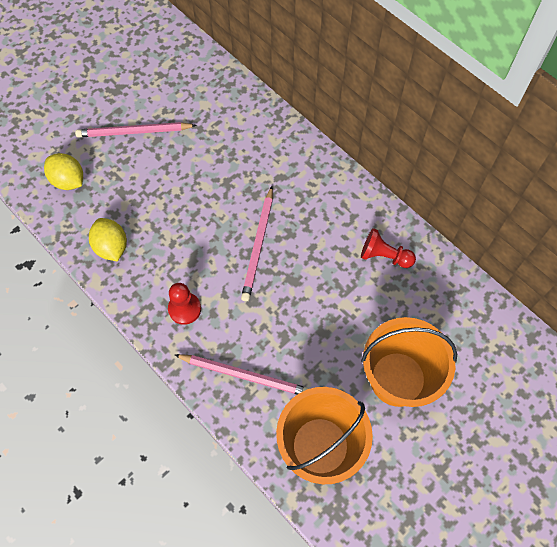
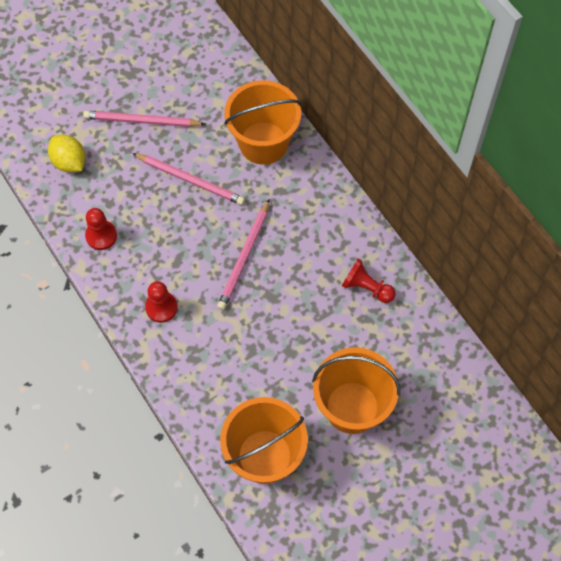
camera: 10 degrees right, 0 degrees up
yellow lemon [89,218,127,261] -> red pawn [85,208,117,250]
pink pencil [175,354,310,395] -> pink pencil moved to [132,153,245,205]
none -> orange bucket [224,80,301,165]

